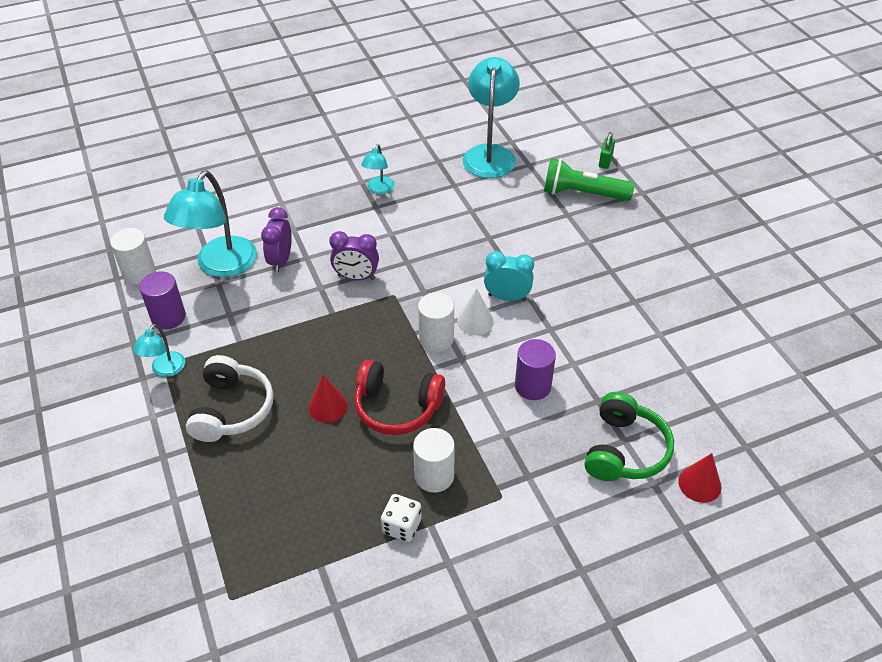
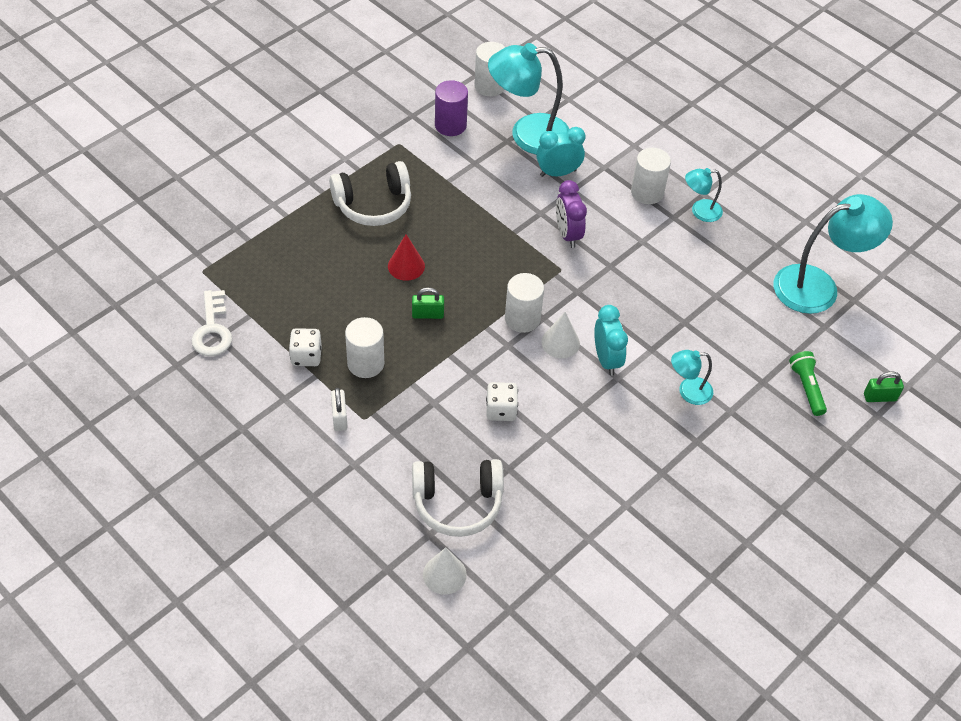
camera: 65 degrees right, 5 degrees up
turquoise lamp [133,324,185,377] -> turquoise lamp moved to [671,350,713,405]
purple clock [261,207,292,273] -> turquoise clock [536,127,586,177]
red headphones [354,360,445,435] -> green padlock [412,287,444,319]
purple cylinder [515,339,556,400] -> white dice [486,382,518,421]
green flashlight [544,158,634,201] -> green flashlight [789,351,827,416], size x0.61
green headphones [585,392,674,481] -> white headphones [412,459,504,537]
red cone [678,453,721,503] -> white cone [423,547,467,595]
none -> white key [192,290,232,356]
none -> white padlock [331,388,348,431]
none -> white cylinder [631,148,671,204]

